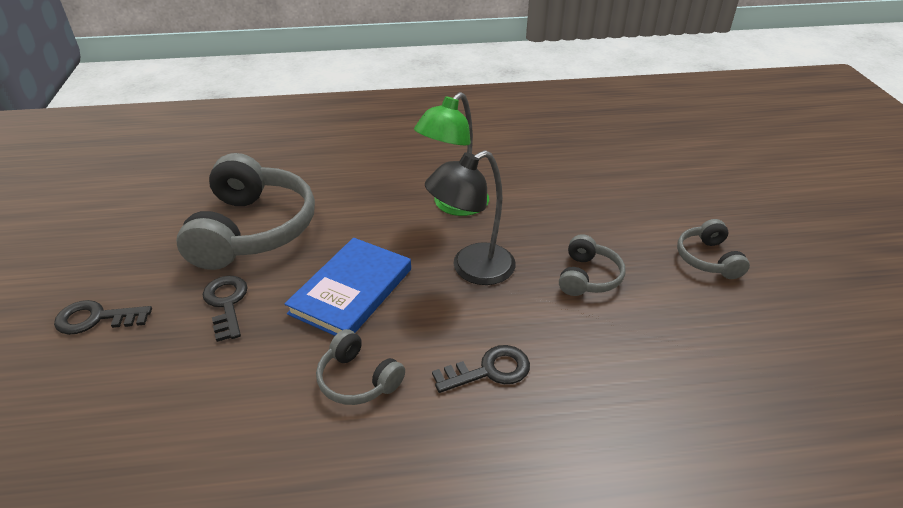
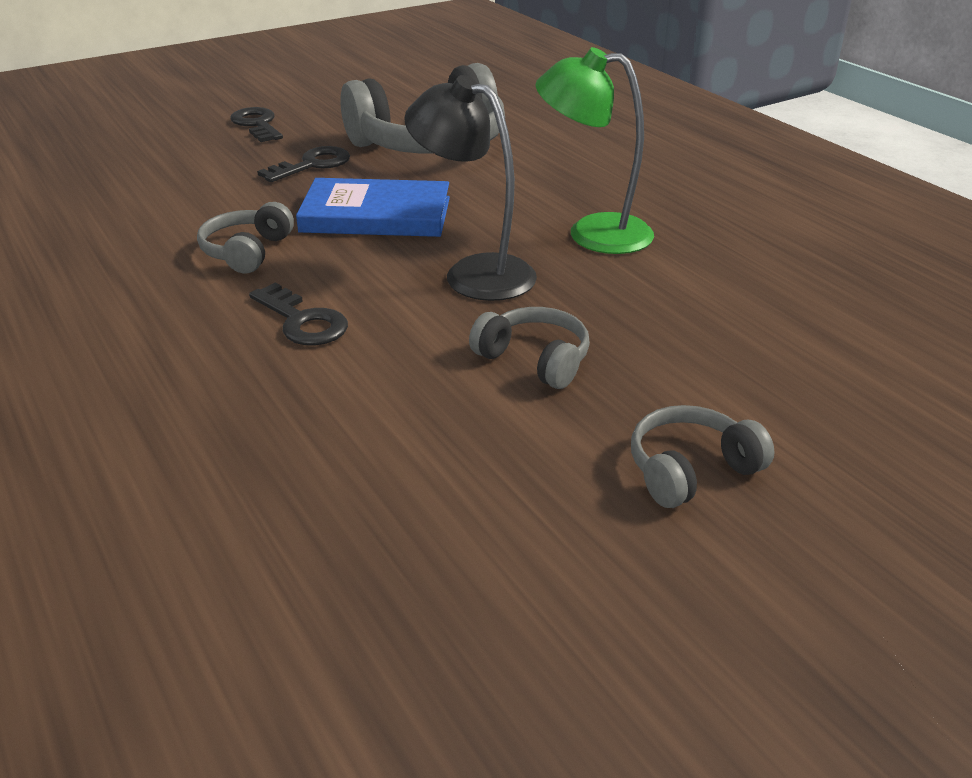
camera: 65 degrees right, 5 degrees down
grey headphones [559,234,625,296] -> grey headphones turned 135 degrees counterclockwise [469,307,590,389]

